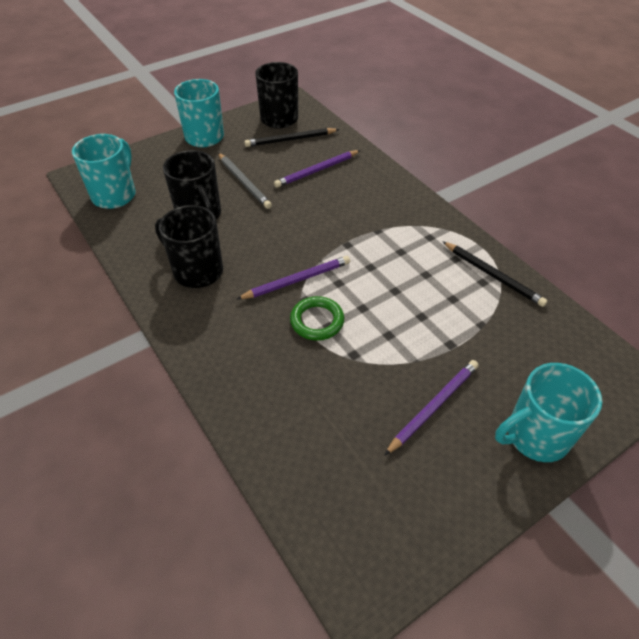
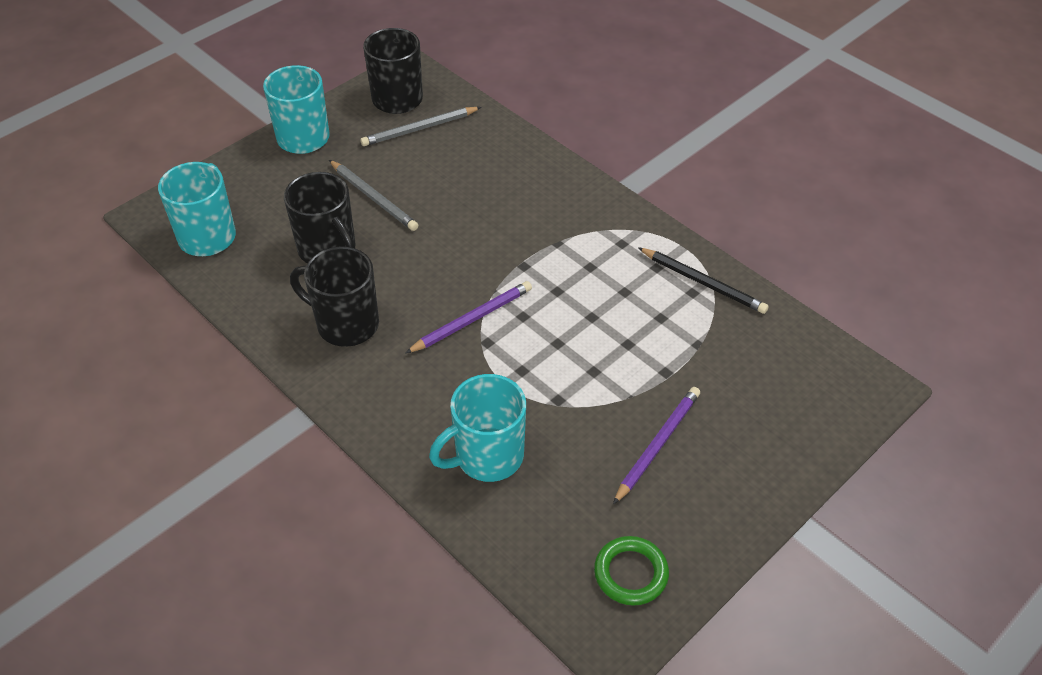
camera: 10 degrees left, 0 degrees up
black pencil [244,128,339,147] -> grey pencil [360,107,481,146]
purple pencil [274,150,361,188] -> none
green ring [290,296,344,341] -> green ring moved to [594,536,669,606]
turquoise mug [495,363,602,462] -> turquoise mug moved to [429,374,526,482]

